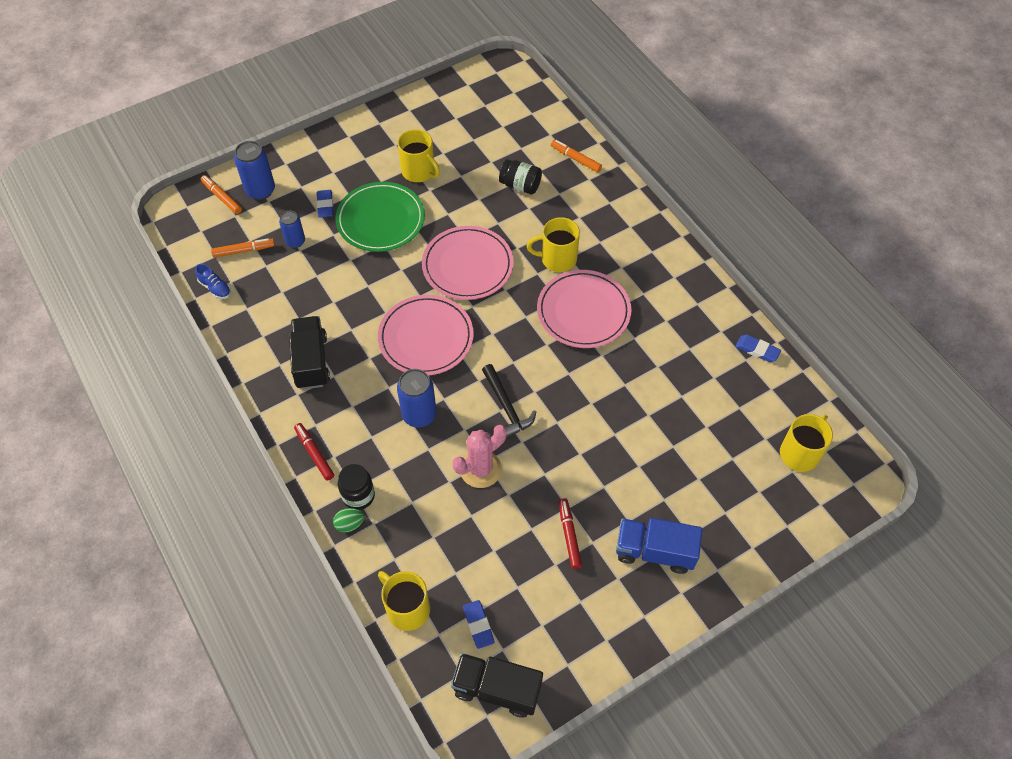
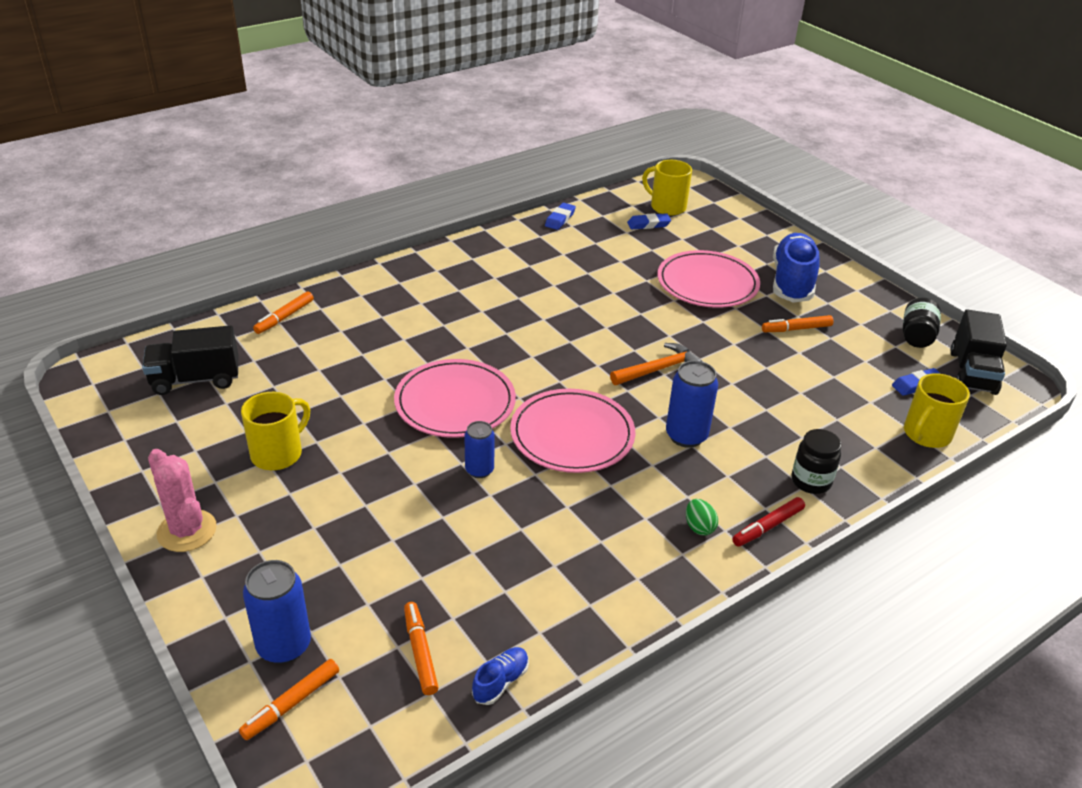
camera: 95 degrees left, 20 degrees down
blue can [279,211,305,248] -> blue can moved to [464,421,495,478]
black truck [289,316,330,389] -> black truck moved to [142,325,238,395]
blue eraser [317,190,333,218] -> blue eraser moved to [627,213,671,229]
green egg [333,508,364,532] -> green egg moved to [686,499,718,535]
green plate [336,182,425,252] -> none
pink cactus [453,425,507,488] -> pink cactus moved to [148,449,217,552]
black hammer [482,364,536,438] -> orange hammer [610,343,703,385]
black jar [499,159,542,194] -> black jar moved to [903,297,941,348]
yellow mug [527,217,580,272] -> none
pink plate [537,270,631,348] -> pink plate moved to [657,250,760,308]
red marker [559,498,582,569] -> orange marker [762,315,834,332]
blue truck [616,518,703,574] -> blue shoe [773,233,819,303]

